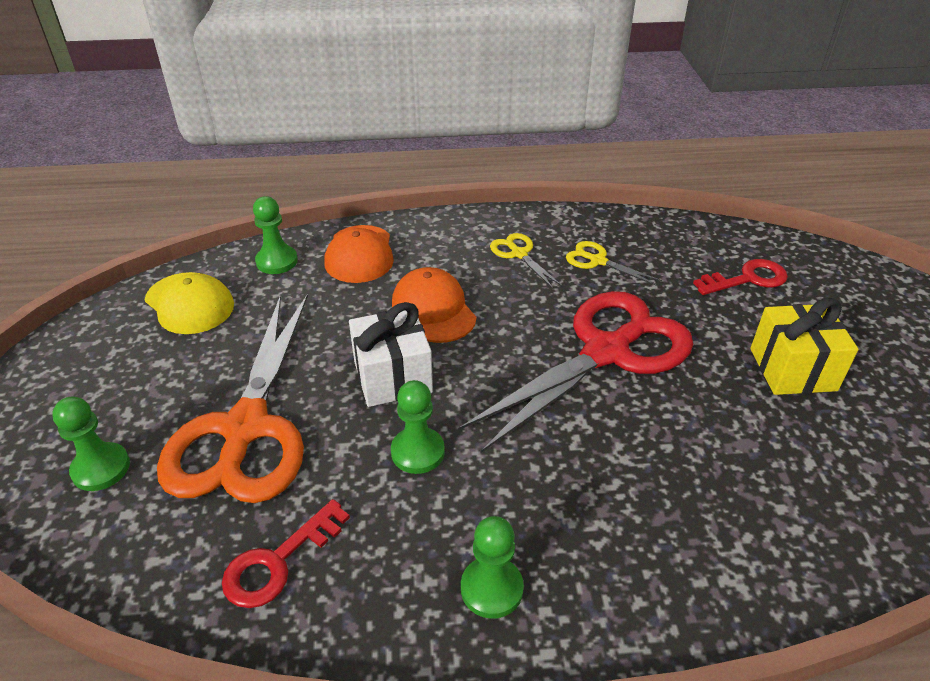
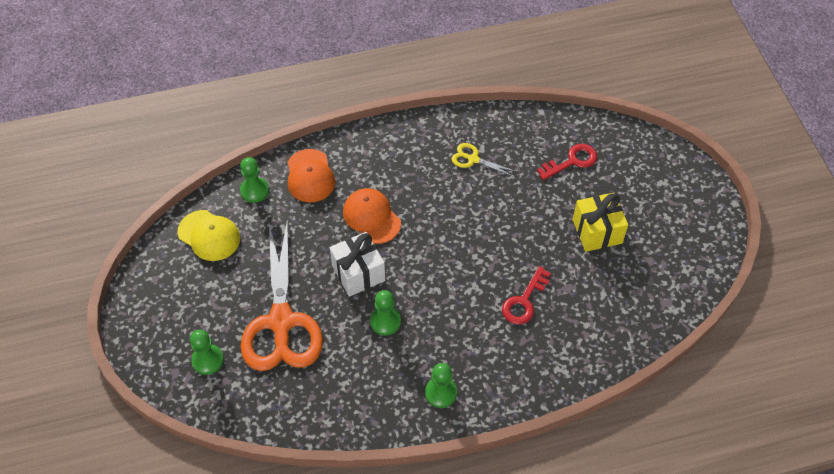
camera: 10 degrees left, 15 degrees up
red key [222,499,350,608] -> red key moved to [502,266,551,324]
red scissors [458,291,693,453] -> none
yellow scissors [490,233,563,289] -> none

